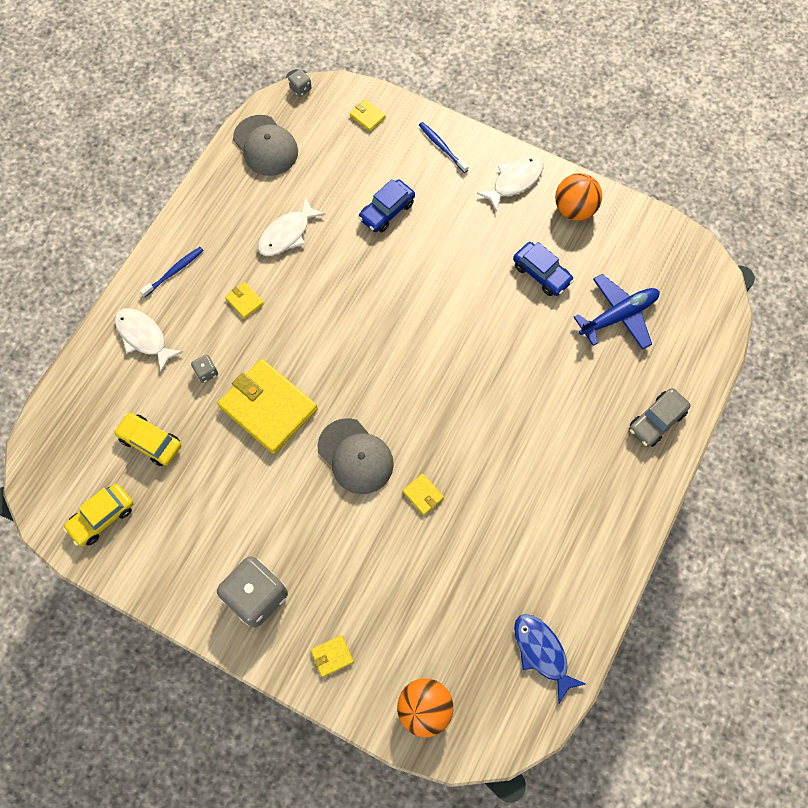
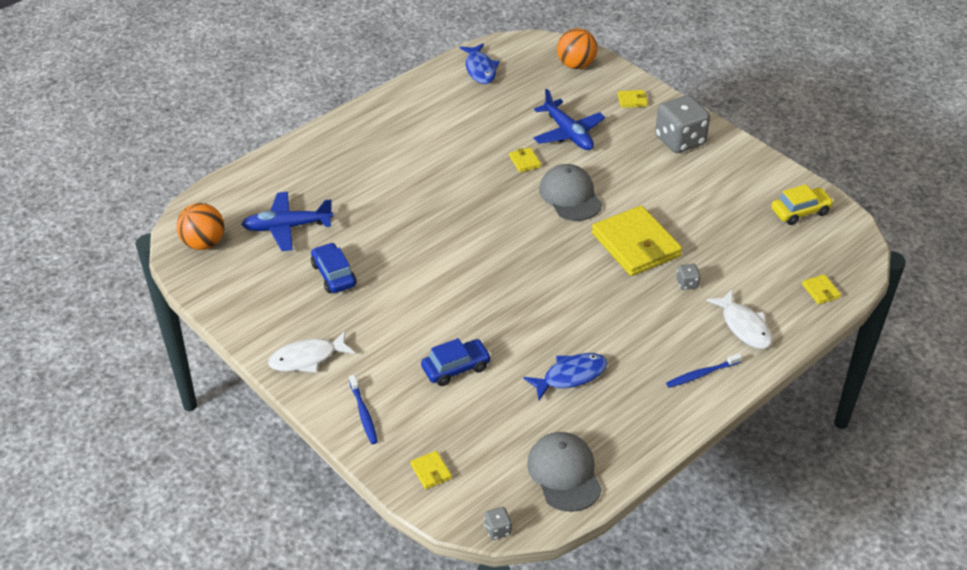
camera: 160 degrees left, 25 degrees down
yellow car [114,413,181,466] -> none
yellow wallet [225,282,264,319] -> yellow wallet moved to [802,274,841,304]
white fish [258,197,326,256] -> blue fish [523,353,608,400]
orange ball [555,173,602,221] -> orange ball moved to [177,203,225,250]
grey car [629,388,691,447] -> none
none -> blue plane [533,89,605,150]

